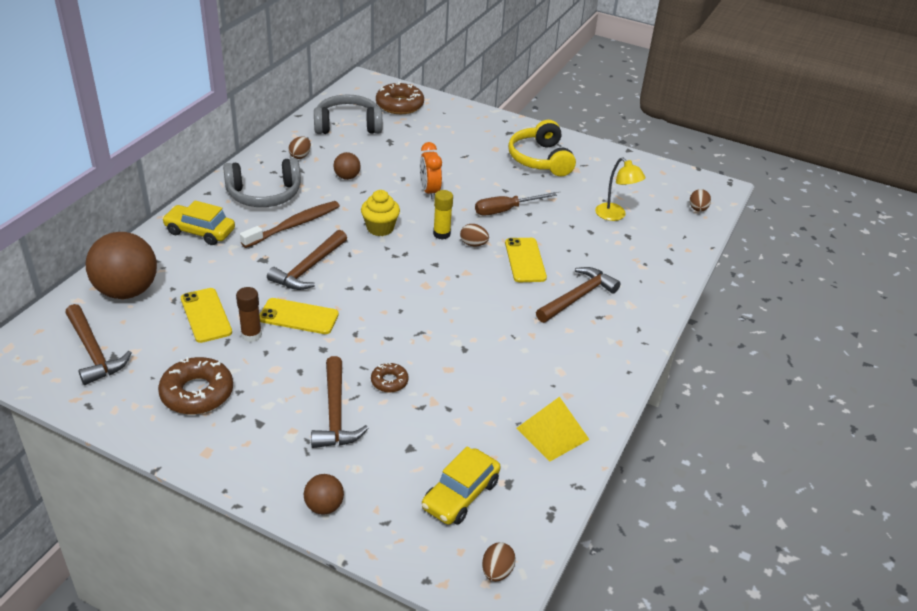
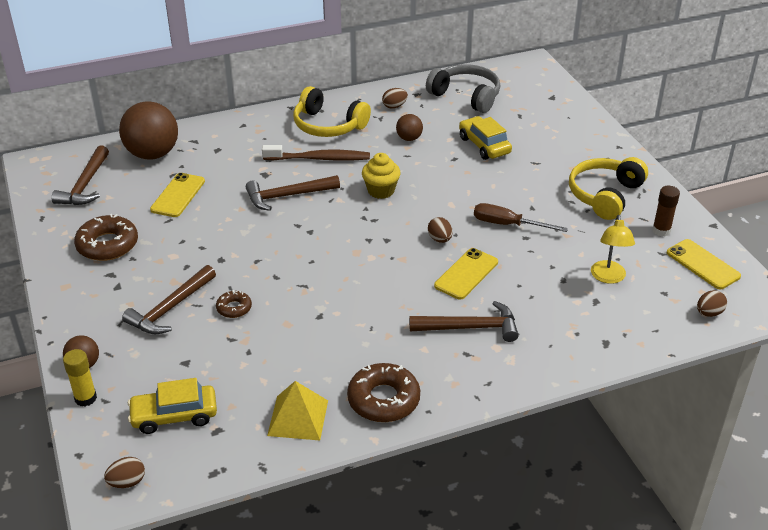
camera: 45 degrees right, 0 degrees up
yellow car [162,200,235,245] -> yellow car moved to [459,116,512,160]
grey headphones [223,158,301,207] -> yellow headphones [293,86,371,137]
brown glue stick [236,287,262,342] -> brown glue stick moved to [652,186,680,236]
yellow phone [260,298,339,334] -> yellow phone moved to [667,239,741,289]
brown donut [376,81,424,114] -> brown donut moved to [347,363,420,422]
orange clock [420,142,442,199] -> none
yellow glue stick [433,190,453,240] -> yellow glue stick moved to [63,349,97,407]

